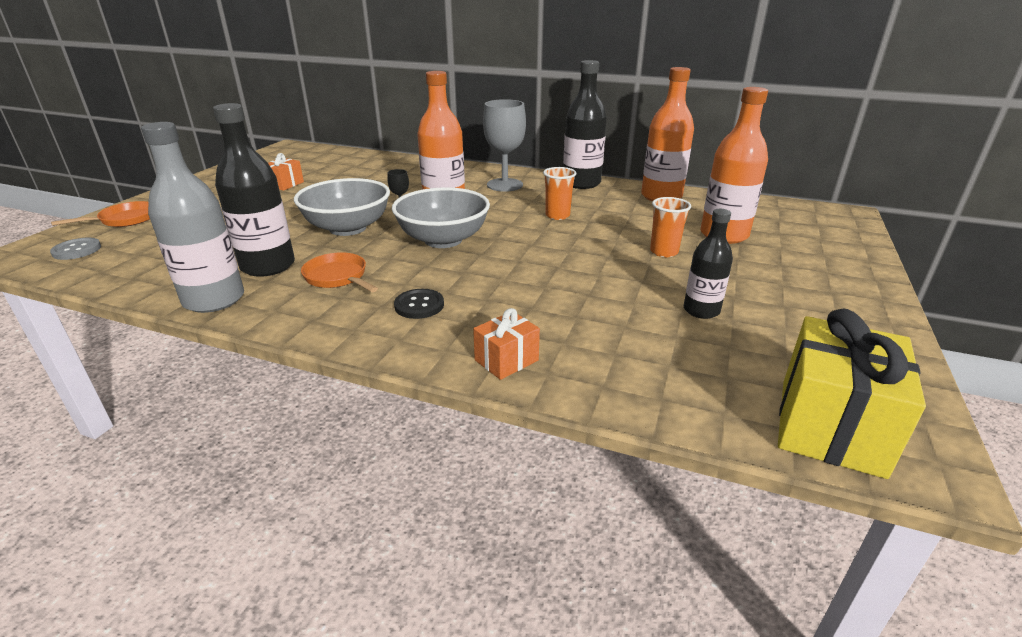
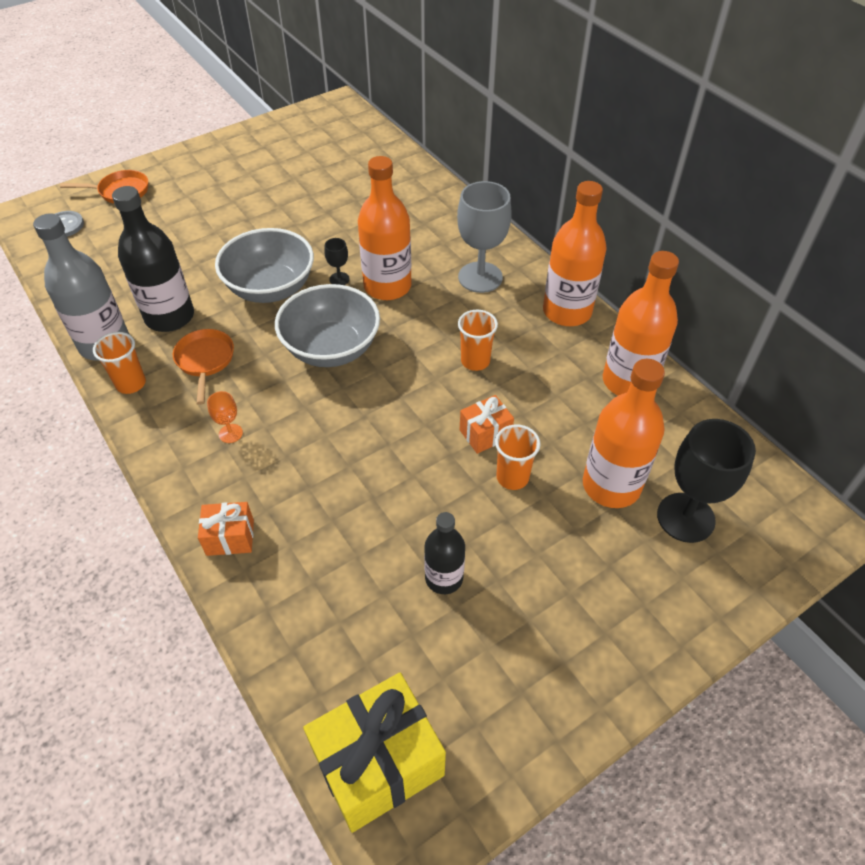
camera: 35 degrees right, 20 degrees up
orange gift [268,153,304,191] -> orange gift moved to [460,395,514,454]
black button [394,289,444,319] -> orange goblet [207,391,243,443]
black bottle [563,60,607,189] -> orange bottle [543,181,607,326]
none -> orange cup [93,332,146,394]
none -> black goblet [657,419,756,543]

